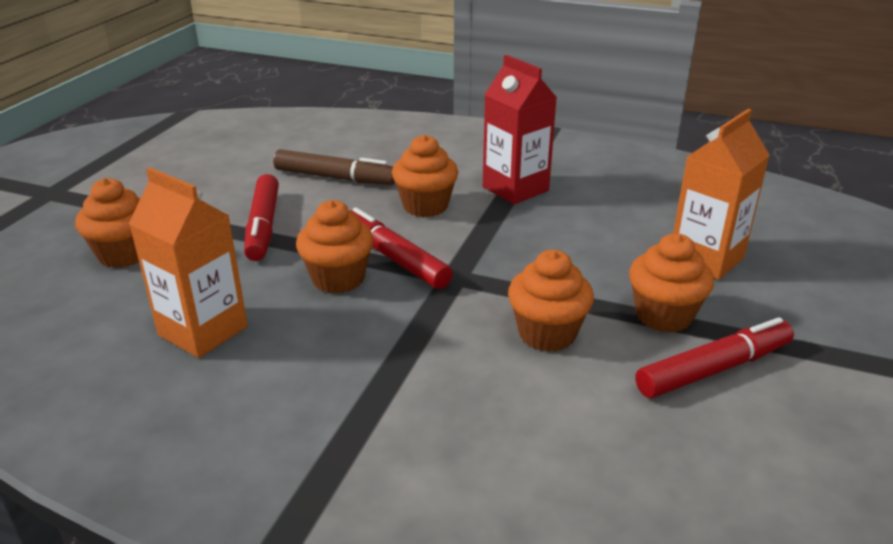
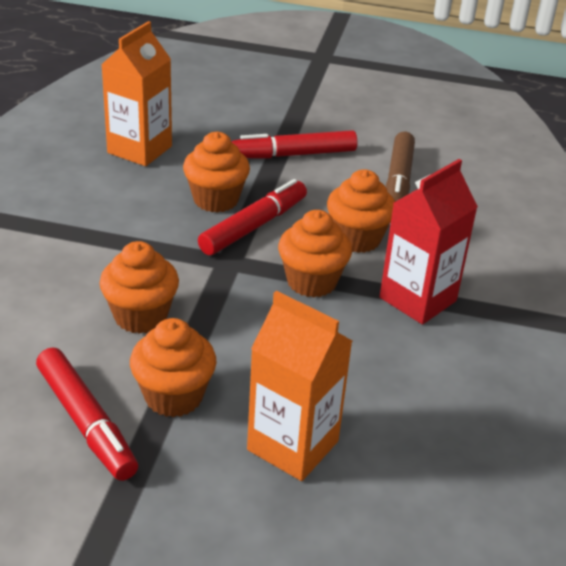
camera: 80 degrees right, 5 degrees up
orange cupcake [75,178,140,268] -> orange cupcake moved to [278,210,352,298]

